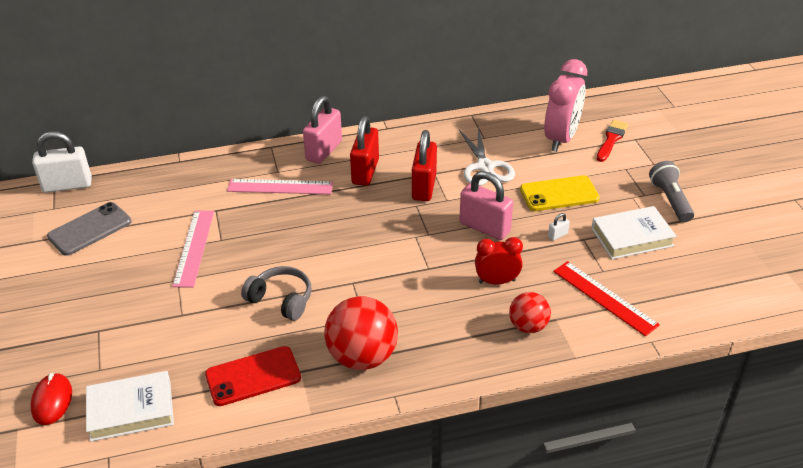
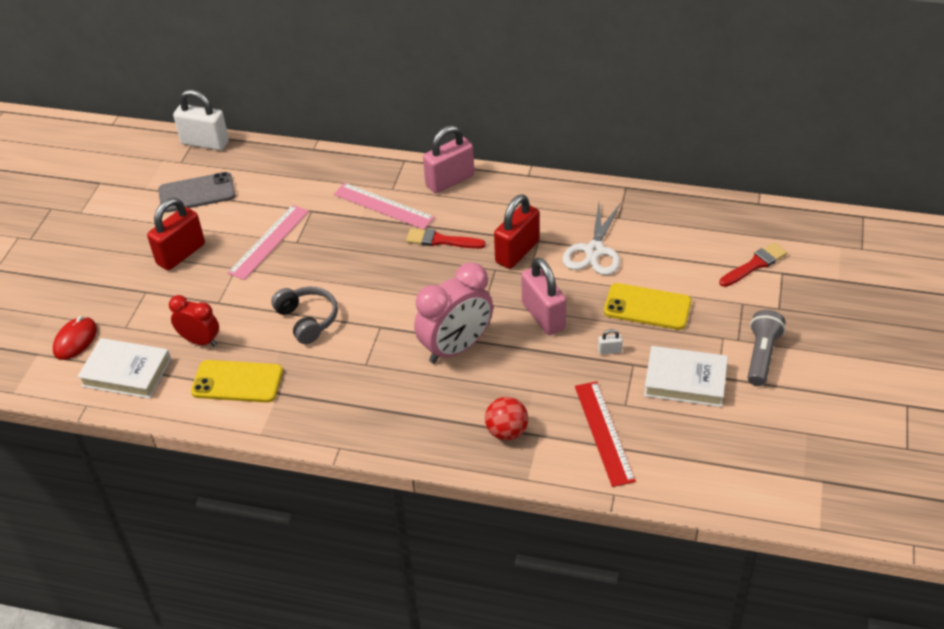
camera: 30 degrees right, 5 degrees up
red phone [205,346,301,406] -> yellow phone [191,360,283,403]
red ball [324,296,398,370] -> none
red padlock [350,116,379,186] -> red padlock moved to [147,198,205,271]
red clock [475,237,523,284] -> red clock moved to [169,295,219,347]
pink clock [544,59,587,152] -> pink clock moved to [414,263,493,364]
none -> red brush [406,228,486,249]

